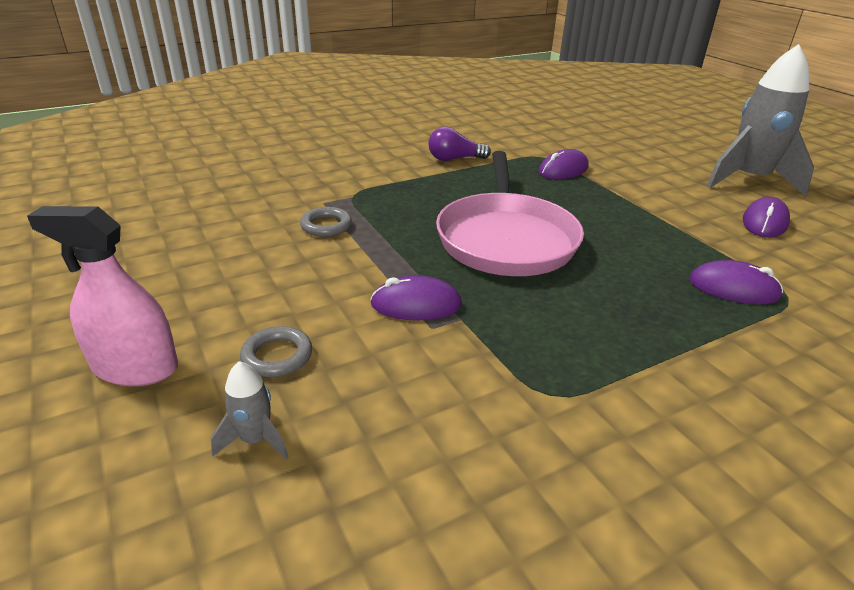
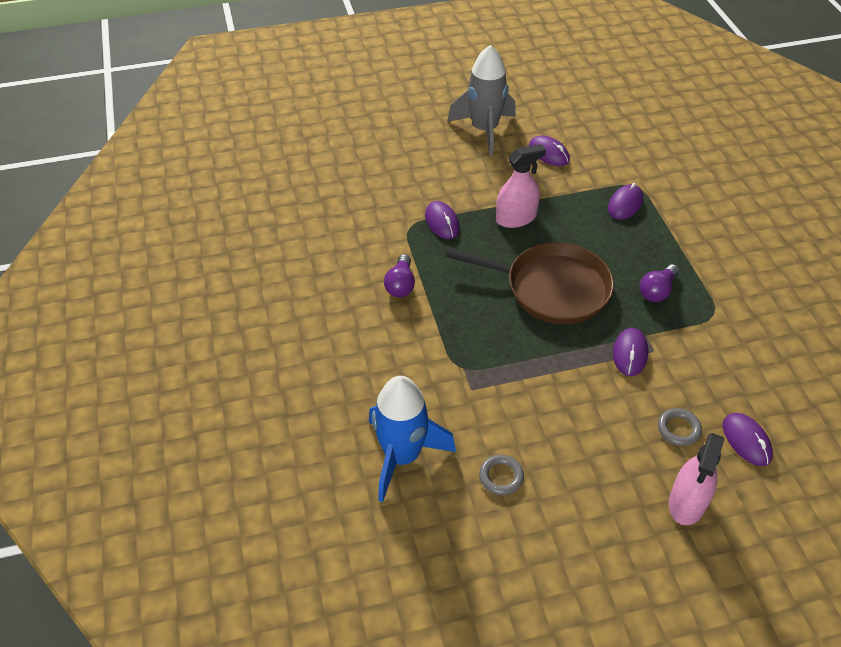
camera: 75 degrees left, 15 degrees up
grey rocket [211,361,289,459] -> purple mouse [723,413,773,466]
grey ring [300,207,352,237] -> grey ring moved to [479,455,524,495]
pink pan [436,151,584,276] -> brown pan [445,242,614,324]
none -> blue rocket [369,376,456,502]
none -> pink spray bottle [496,144,546,228]
none -> purple light bulb [639,264,679,302]

